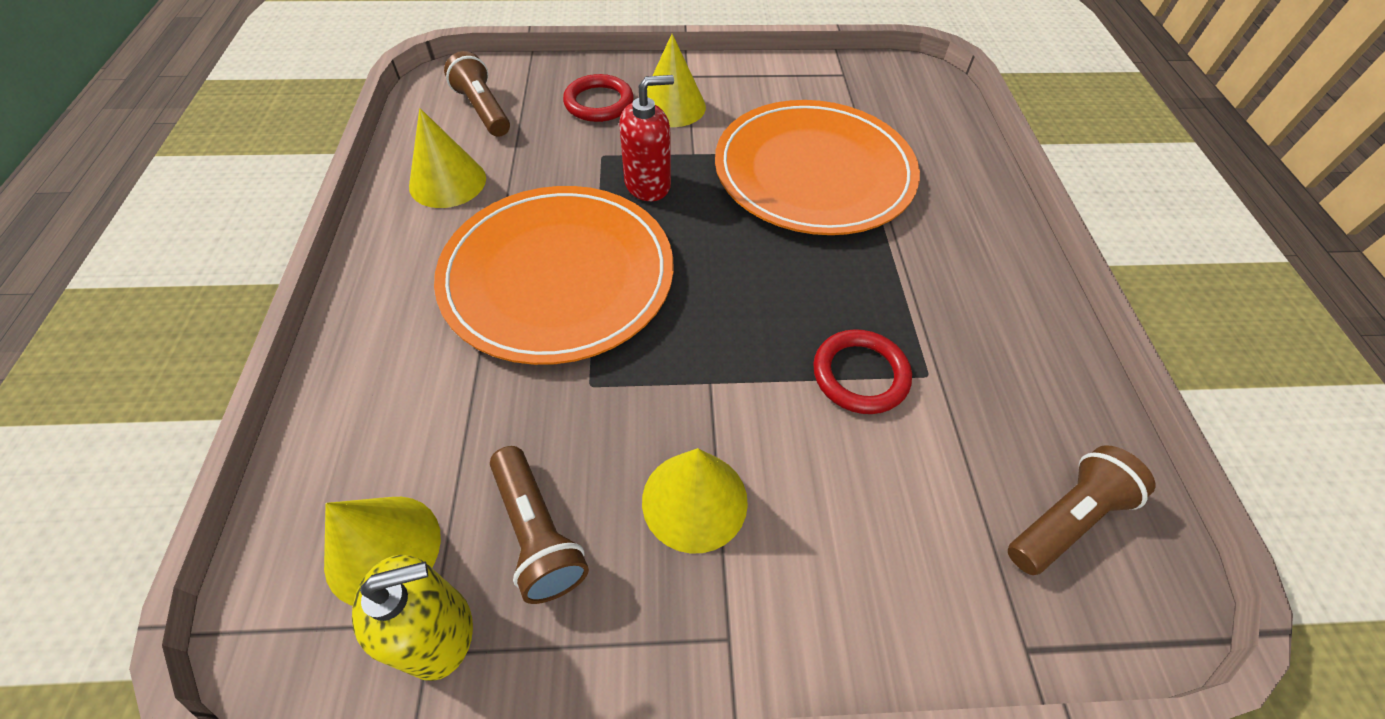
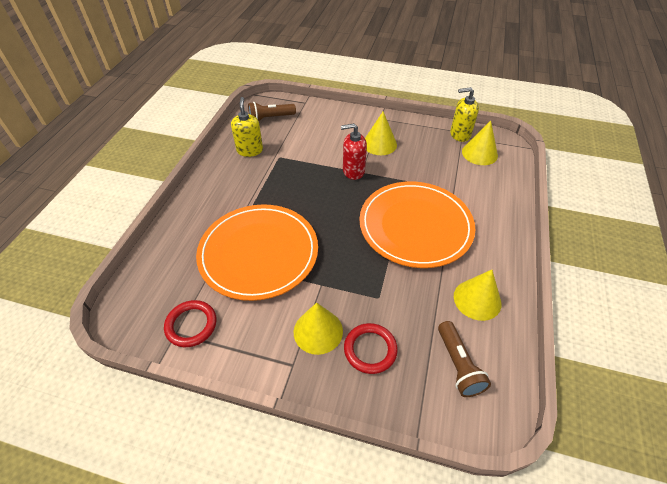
camera: 160 degrees left, 5 degrees down
brown flashlight [490,446,589,604] -> none
red soap dispenser [619,75,674,201] -> red soap dispenser moved to [341,123,367,180]
red ring [813,329,912,414] -> red ring moved to [164,300,217,347]
none -> yellow soap dispenser [231,97,263,157]

